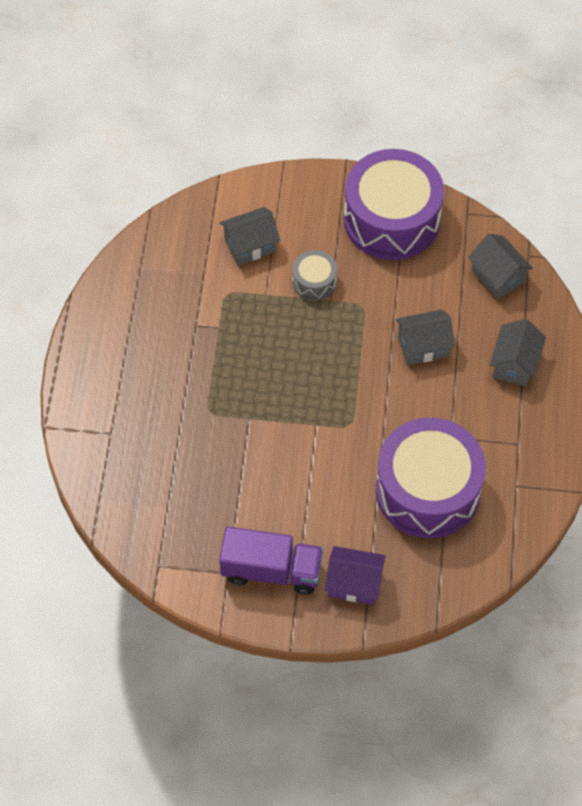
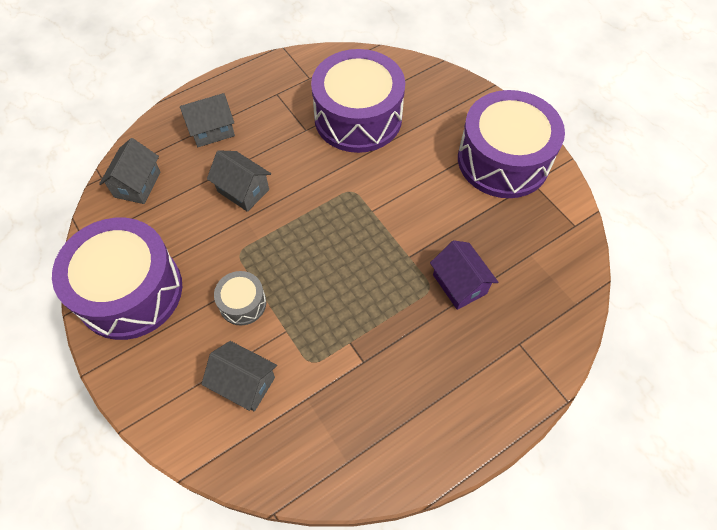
camera: 130 degrees left, 0 degrees up
purple truck [219,527,323,595] -> purple drum [458,90,565,198]
purple house [325,546,385,605] -> purple house moved to [430,240,498,310]

